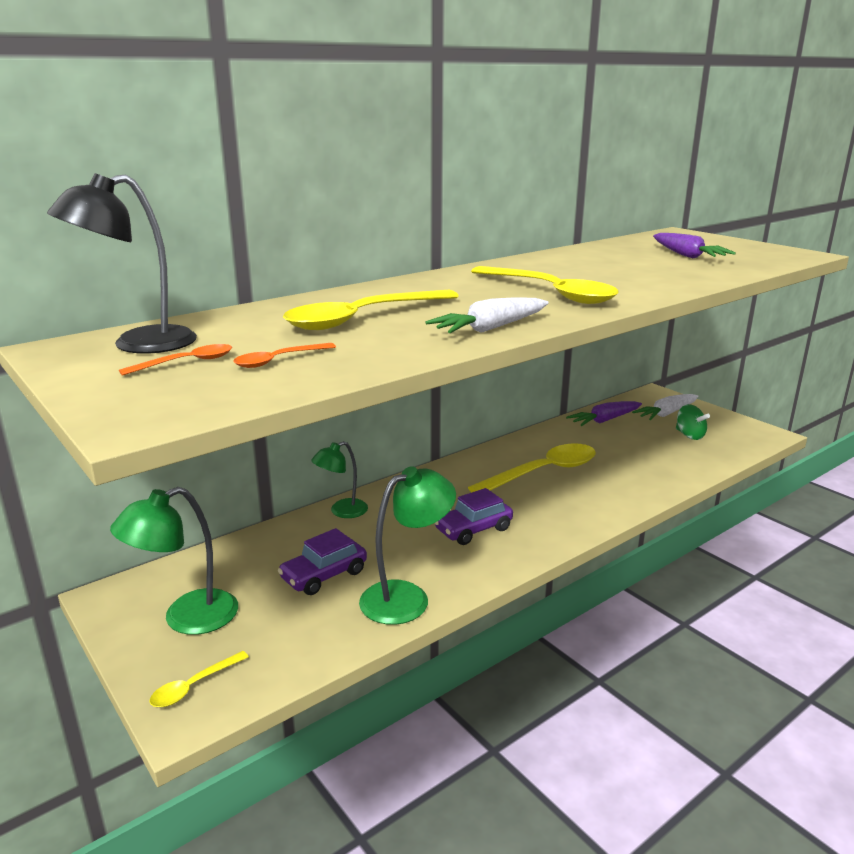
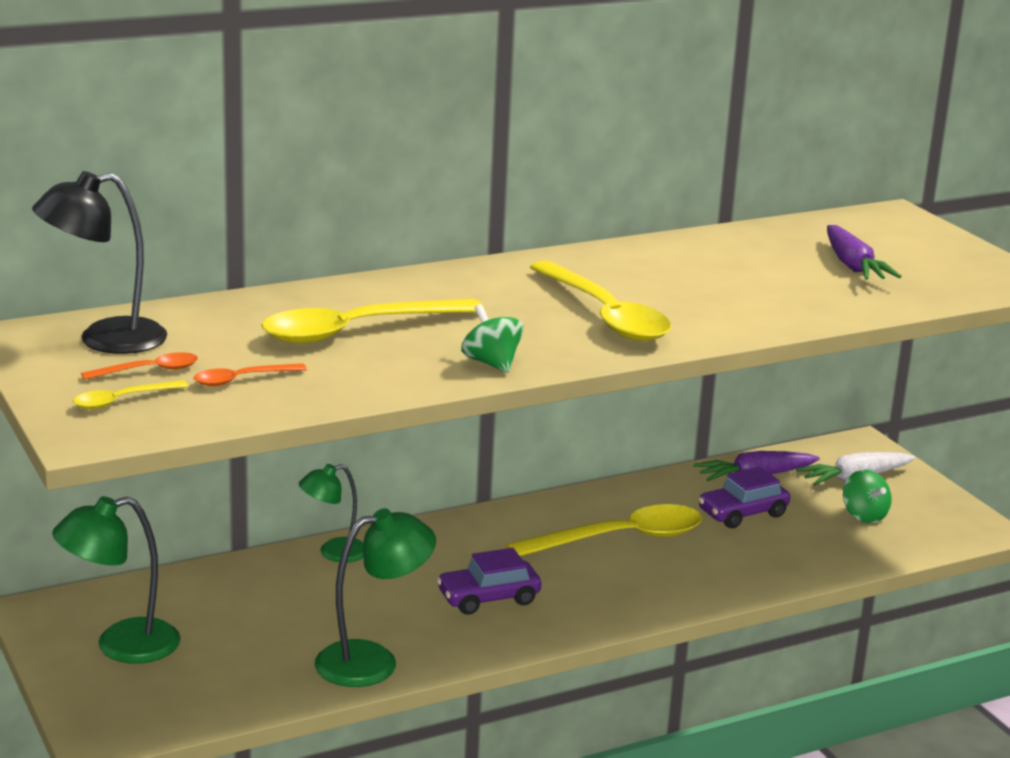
camera: 10 degrees right, 0 degrees up
yellow spoon [149,651,249,707] -> yellow spoon moved to [73,380,188,409]
purple car [278,528,367,595] -> purple car moved to [698,467,790,528]
white carrot [425,297,549,333] -> green spinning top [461,304,524,373]

